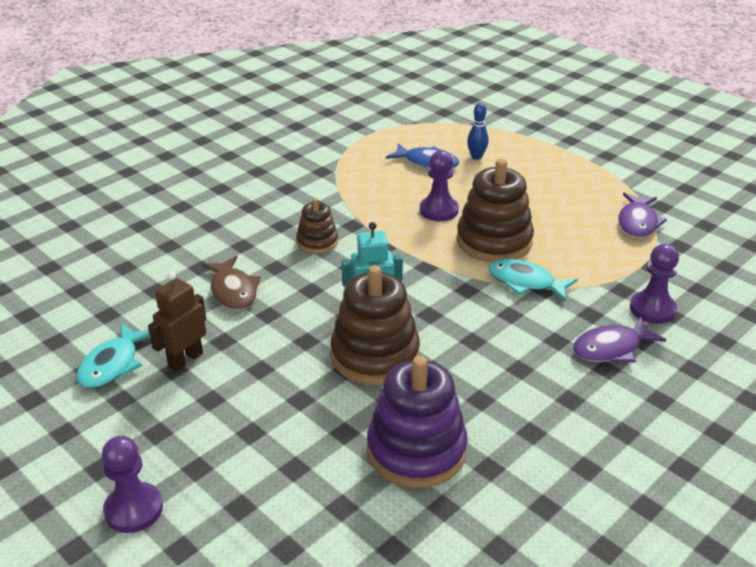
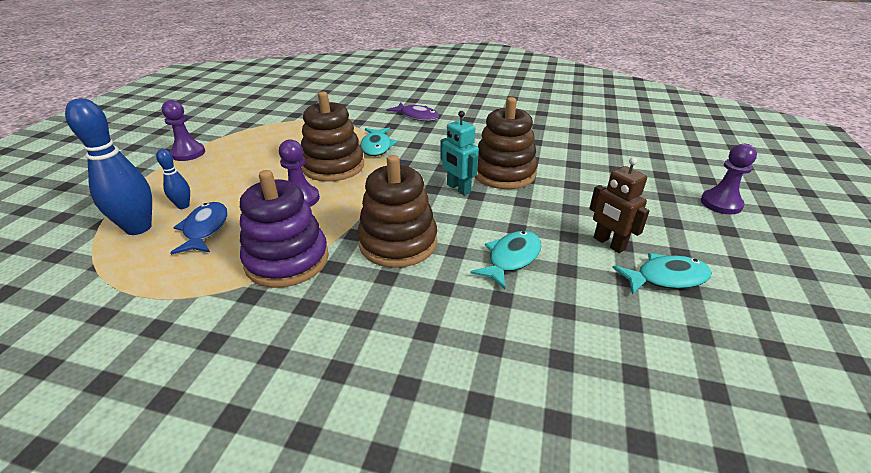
camera: 120 degrees left, 0 degrees up
brown robot [148,272,206,372] -> brown robot turned 45 degrees clockwise [589,157,649,253]
brown fish [202,256,261,310] -> turquoise fish [470,231,541,290]
brown stacking toy [296,198,338,254] -> brown stacking toy [357,155,437,268], size x1.82
purple stacking toy [367,356,468,488] -> purple stacking toy moved to [240,170,329,288]
purple fish [618,193,667,238] -> none
purple pawn [630,244,679,324] -> purple pawn moved to [162,100,205,161]
none -> blue bowling pin [65,98,152,235]

